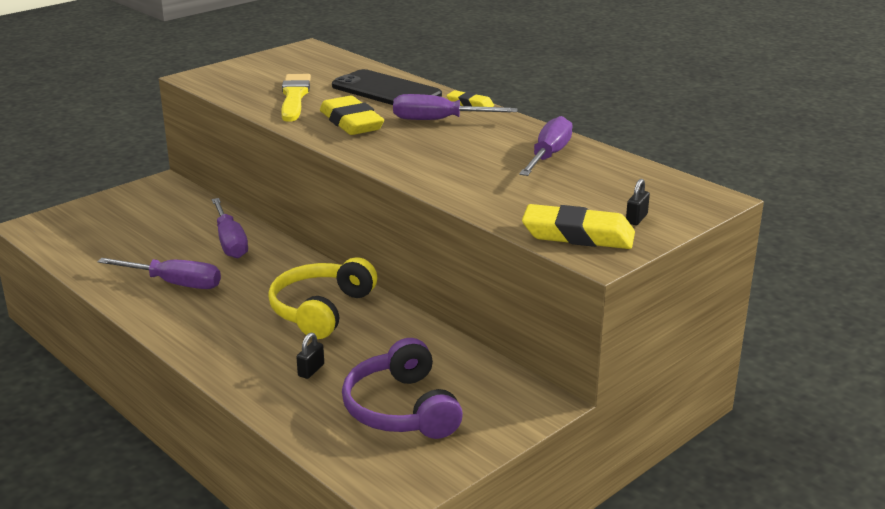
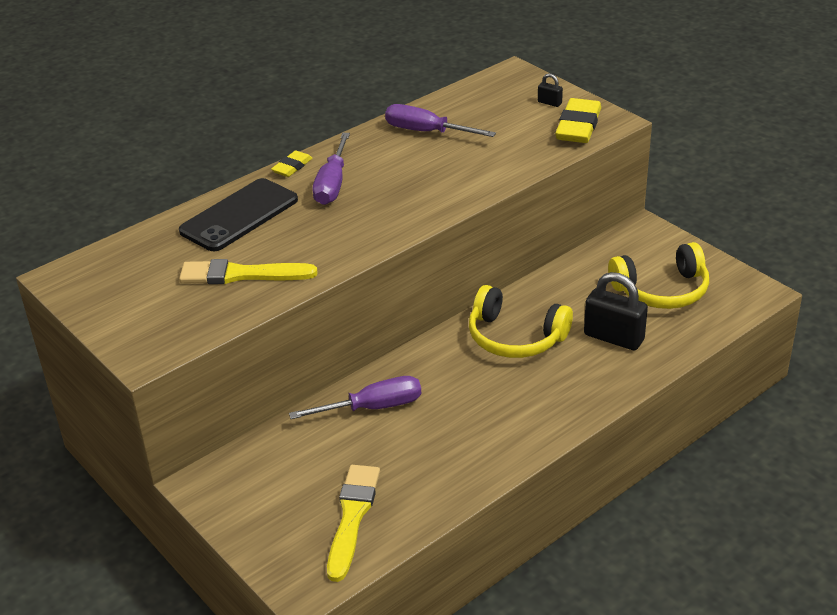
camera: 85 degrees left, 10 degrees up
purple screwdriver [97,258,221,289] -> none
black padlock [296,333,324,379] -> black padlock [584,272,648,350], size x2.19
yellow eraser [320,96,384,135] -> none
purple headphones [342,338,463,439] -> yellow headphones [608,242,709,309]
none -> yellow brush [327,465,380,582]

